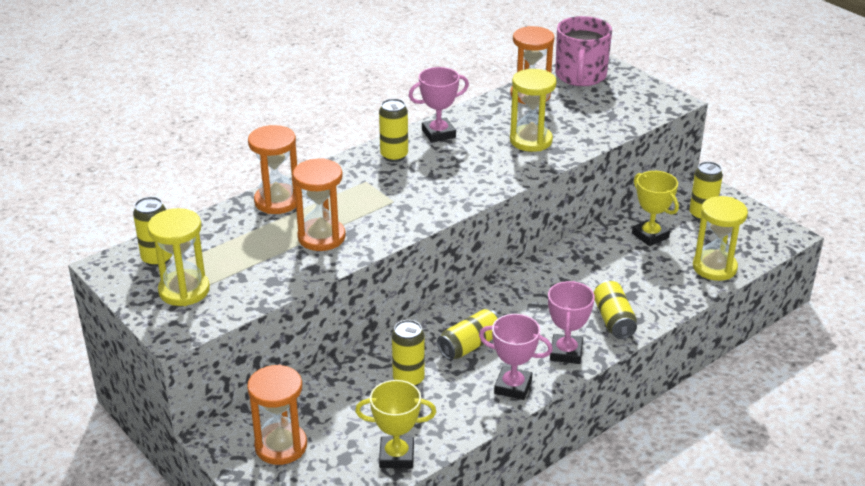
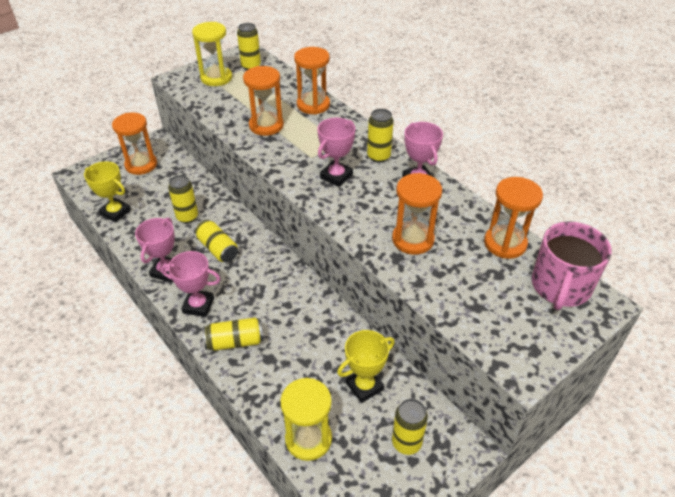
camera: 90 degrees right, 10 degrees up
yellow trophy [355,380,436,469] -> yellow trophy turned 60 degrees counterclockwise [84,161,131,222]
yellow hourglass [510,69,557,152] -> orange hourglass [392,173,442,255]
pink mug [555,16,612,86] -> pink mug turned 75 degrees counterclockwise [532,221,612,310]
none -> pink trophy [317,118,355,187]

